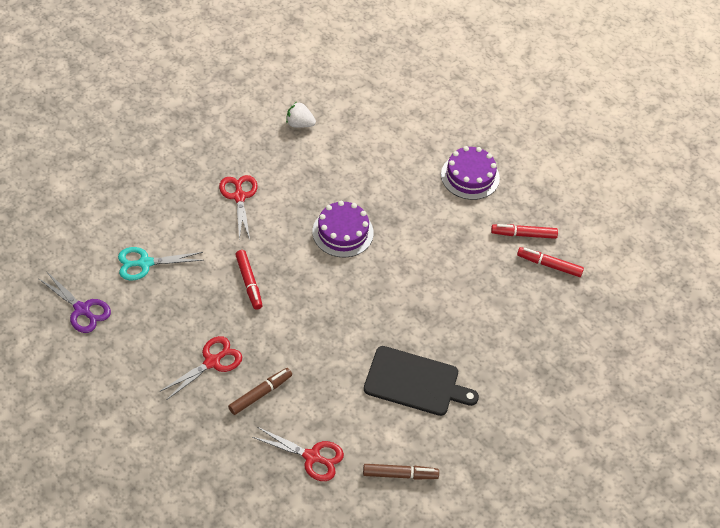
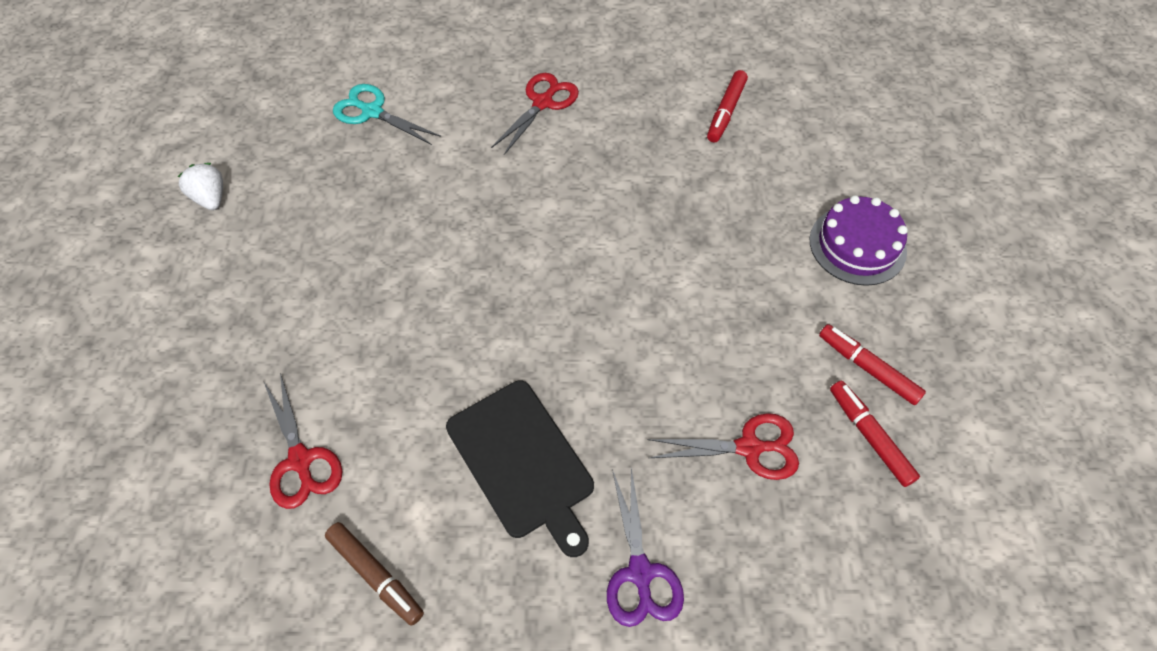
camera: 45 degrees right, 5 degrees up
purple scissors [38,271,111,333] -> purple scissors moved to [607,467,684,627]
red scissors [159,336,242,400] -> red scissors moved to [647,413,799,480]
brown marker [228,368,292,415] -> none
red marker [235,250,263,310] -> red marker moved to [707,70,748,143]
white strawberry [286,102,316,128] -> white strawberry moved to [177,163,223,210]
purple cake [312,201,374,257] -> none

